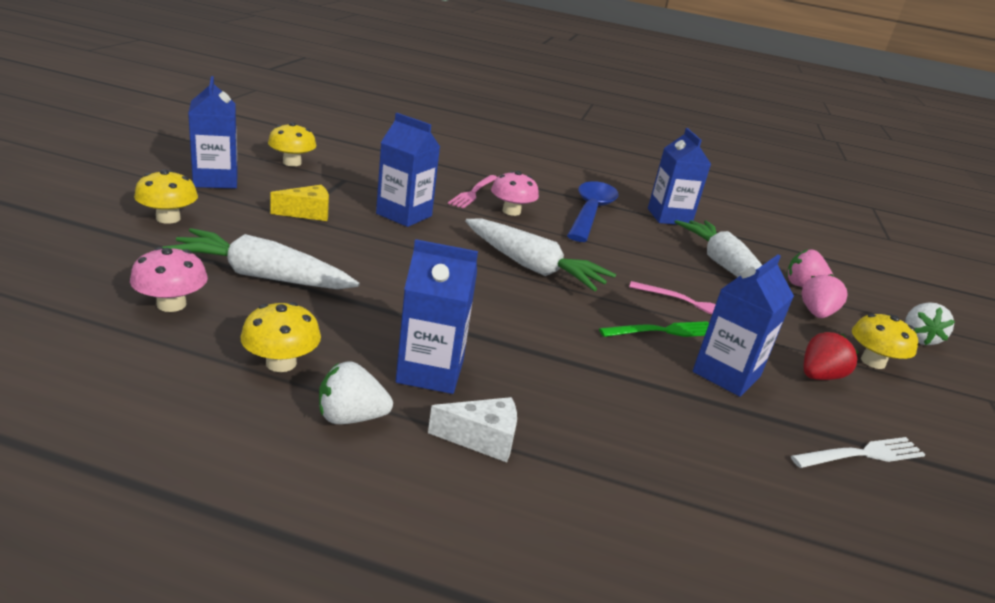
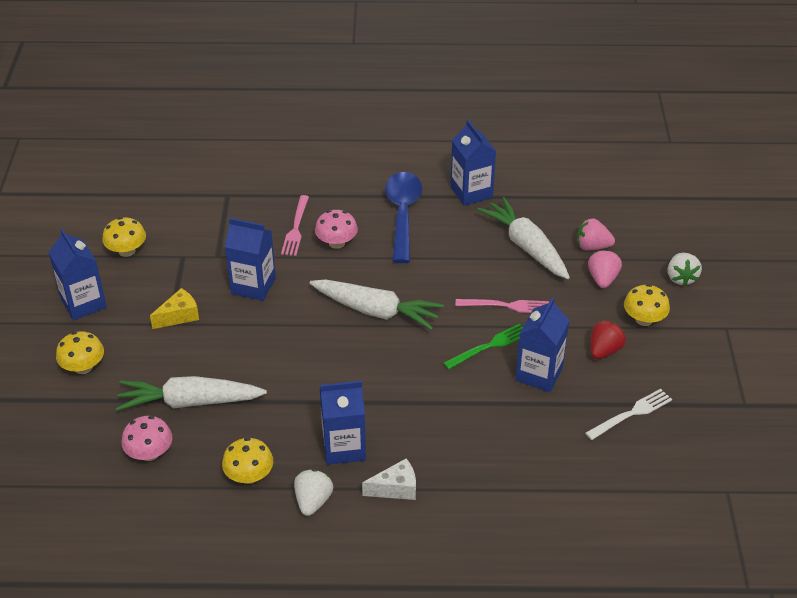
camera: 10 degrees left, 15 degrees up
white strawberry [319,361,393,424] -> white strawberry turned 120 degrees clockwise [294,470,333,516]

